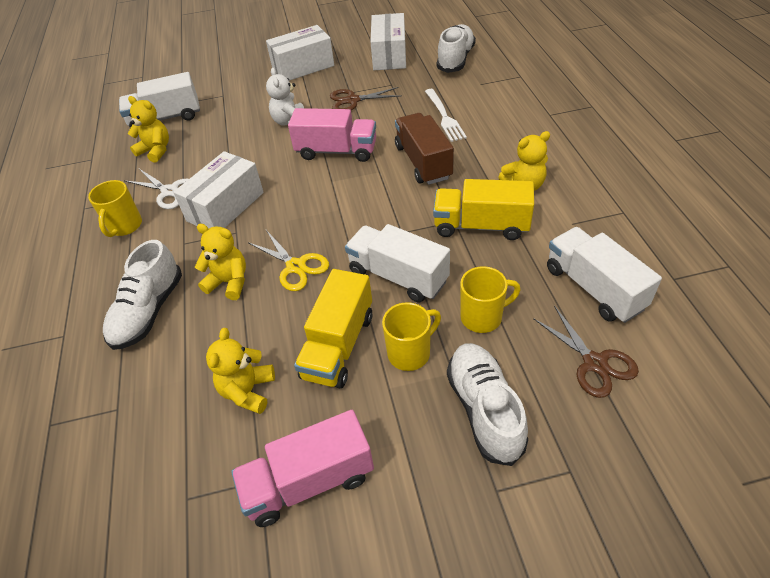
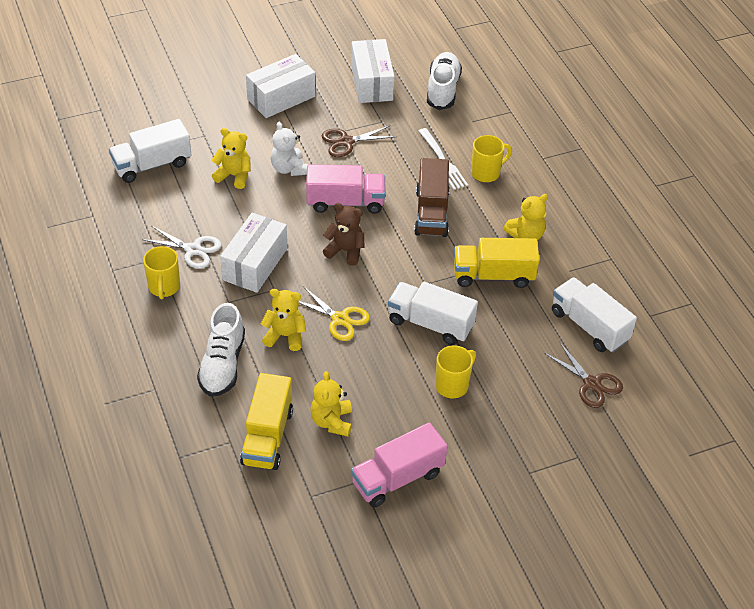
camera: 15 degrees left, 0 degrees up
yellow teddy bear [128,96,169,163] -> yellow teddy bear moved to [212,128,251,189]
yellow truck [294,269,372,388] -> yellow truck moved to [240,373,293,470]
brown truck [395,113,454,185] -> brown truck turned 150 degrees counterclockwise [414,158,450,237]
white shoe [447,343,528,466] -> none
yellow mug [460,266,521,333] -> yellow mug moved to [471,135,512,182]
none -> brown teddy bear [323,203,364,266]

